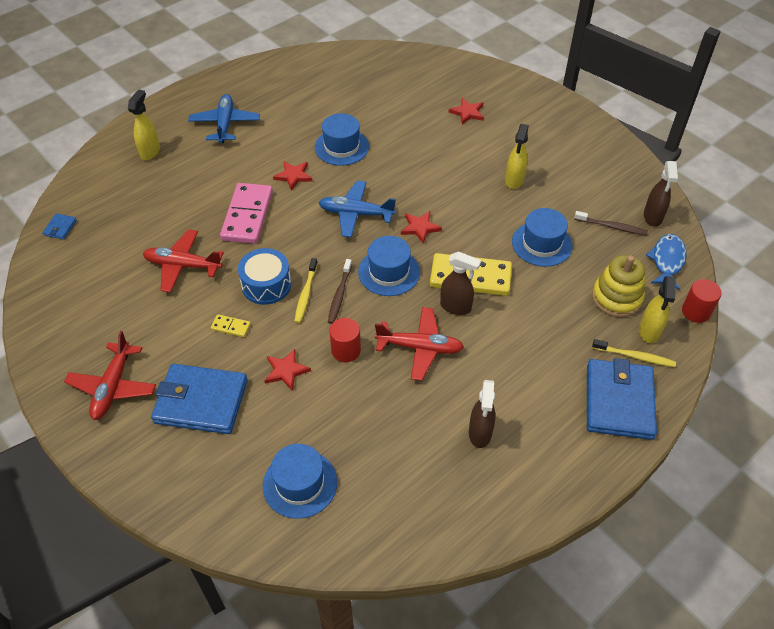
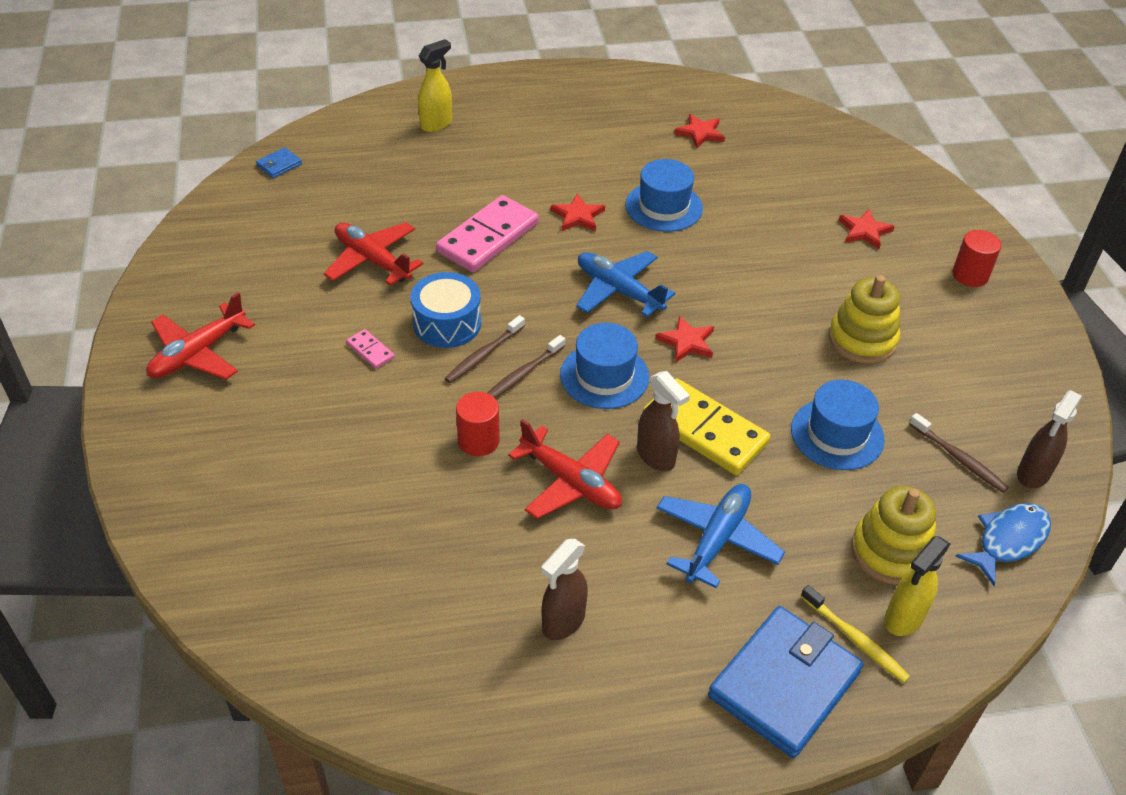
camera: 30 degrees right, 5 degrees down
blue wallet [151,364,248,434] -> none
blue plane [188,94,260,143] -> blue plane moved to [657,484,785,588]
yellow domino [211,314,251,337] -> pink domino [346,329,395,369]
blue hat [263,444,337,519] -> none
red star [264,349,311,391] -> red star moved to [674,114,725,149]
yellow toothbrush [294,258,318,323] -> brown toothbrush [444,315,525,383]
yellow spray bottle [505,124,529,189] -> yellow stacking toy [829,275,900,364]
red cylinder [682,279,722,323] -> red cylinder moved to [952,230,1001,287]

